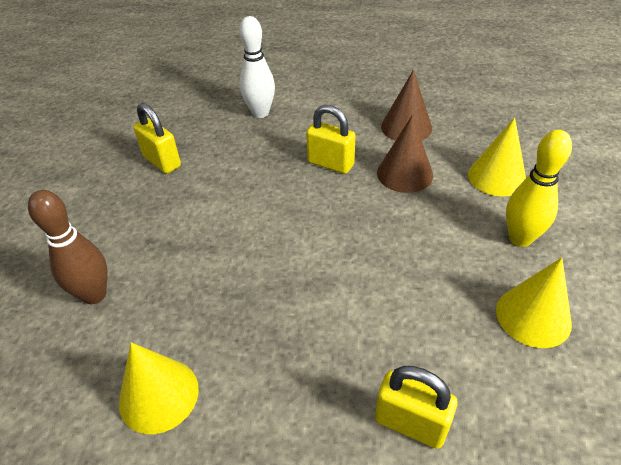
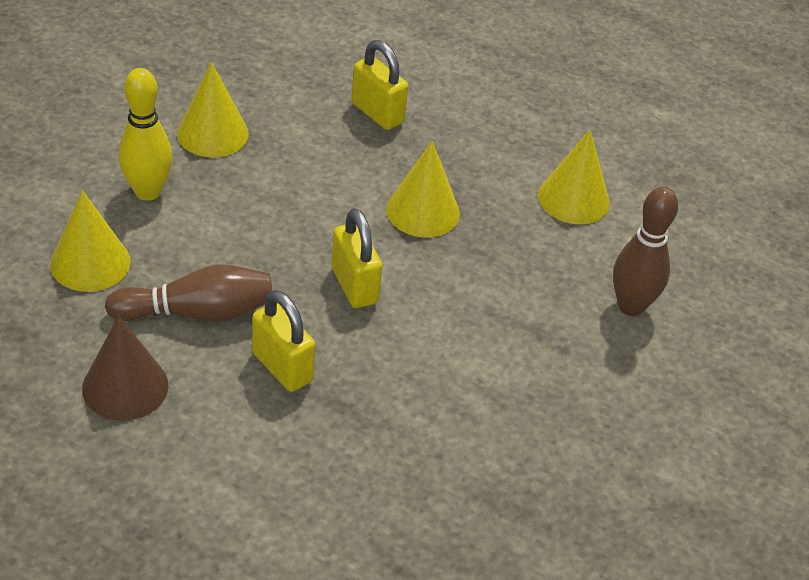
camera: 165 degrees left, 0 degrees up
yellow padlock [133,103,181,174] -> yellow padlock moved to [331,208,382,308]
white bowling pin [239,16,275,118] -> none
brown cone [377,115,433,193] -> brown bowling pin [105,264,272,322]
none -> yellow cone [386,141,460,238]

